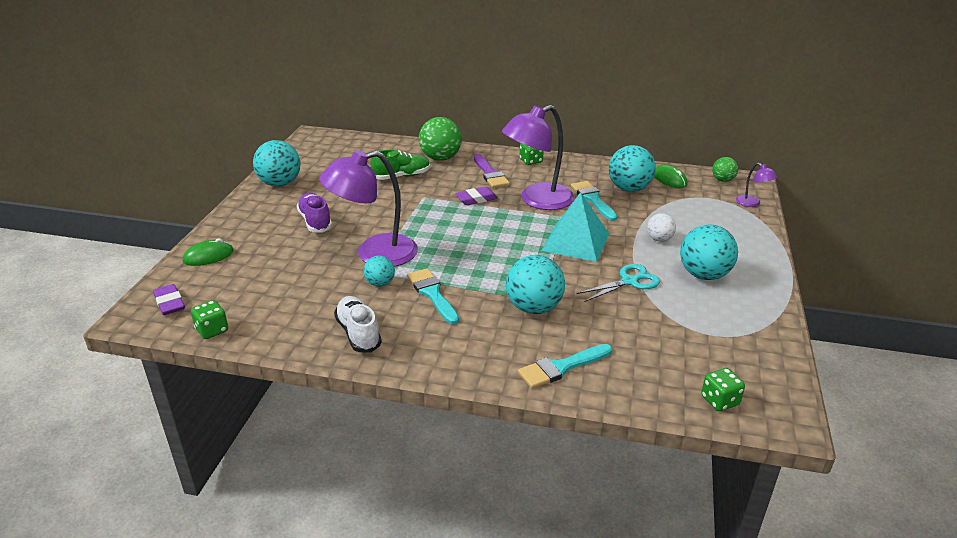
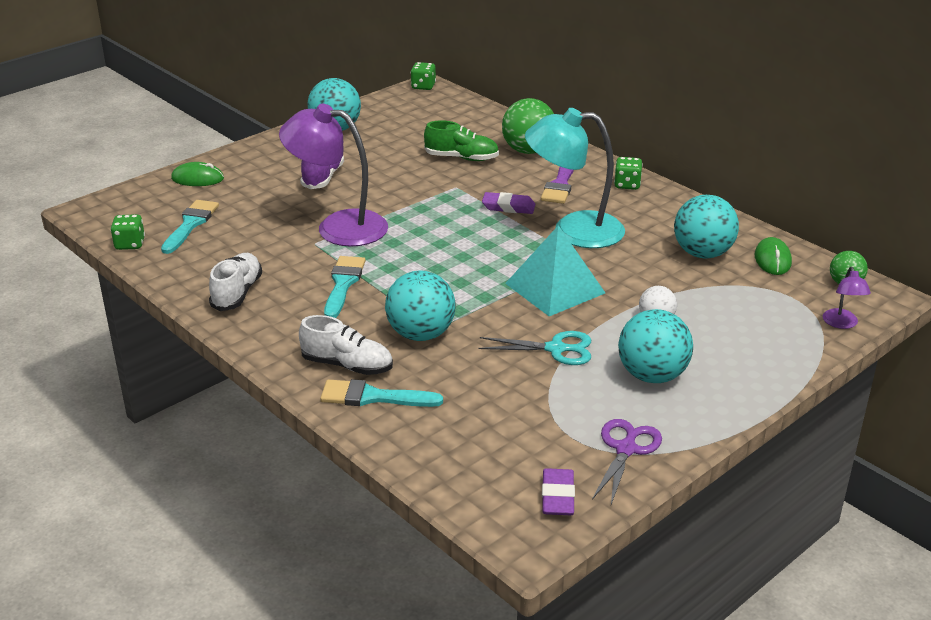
camera: 35 degrees right, 0 degrees up
purple eraser [153,284,185,315] -> purple eraser moved to [542,468,575,515]
turquoise ball [364,256,395,286] -> none
purple lamp [502,105,574,210] -> turquoise lamp [525,108,625,248]
turquoise brush [571,181,617,221] -> turquoise brush moved to [161,200,219,254]
green dice [701,368,745,411] -> green dice moved to [411,62,436,90]
none -> white shoe [299,315,393,375]
none -> purple scissors [592,419,662,504]

